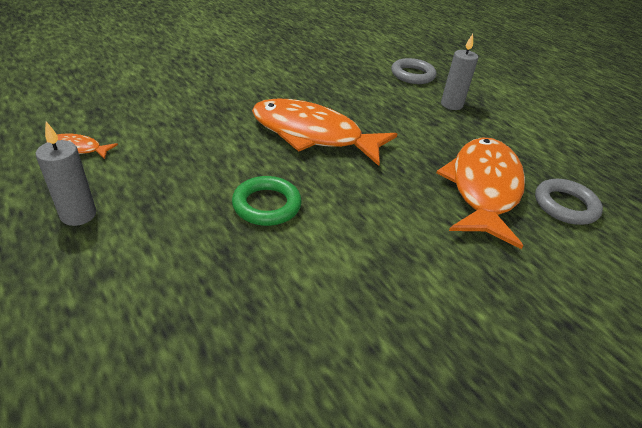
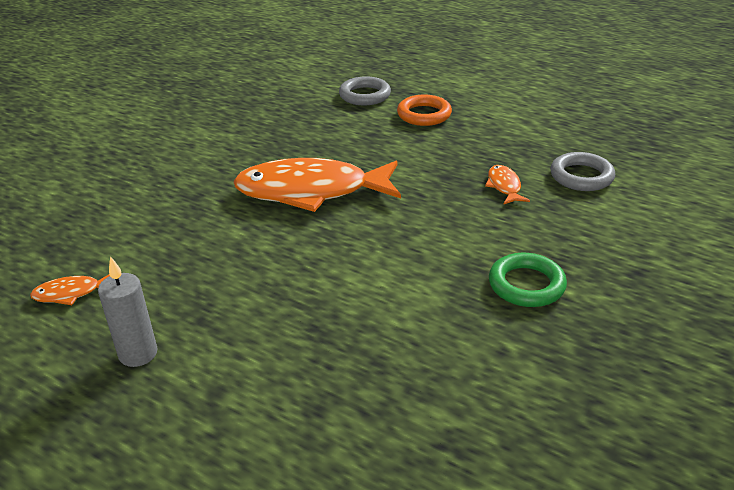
camera: 20 degrees left, 5 degrees down
green ring [232,176,302,226] -> green ring moved to [489,253,567,307]
orange fish [436,137,525,249] -> orange fish [485,165,530,205], size x0.41
grey candle [441,34,478,110] -> orange ring [397,95,452,126]

